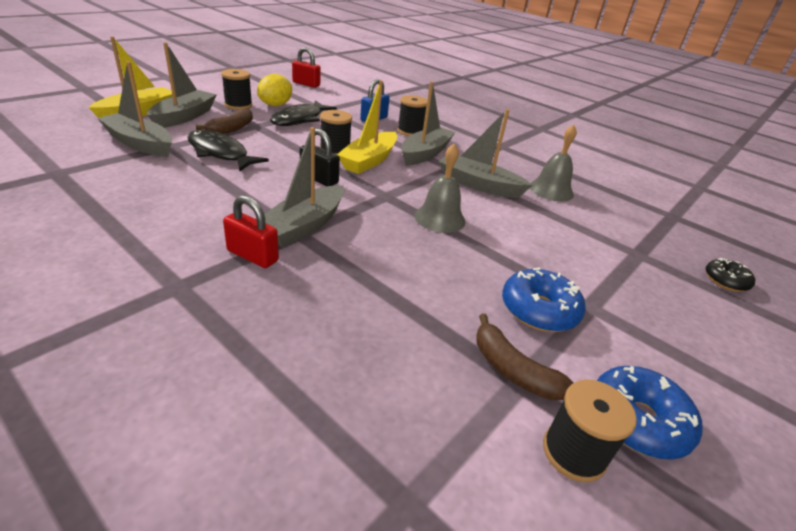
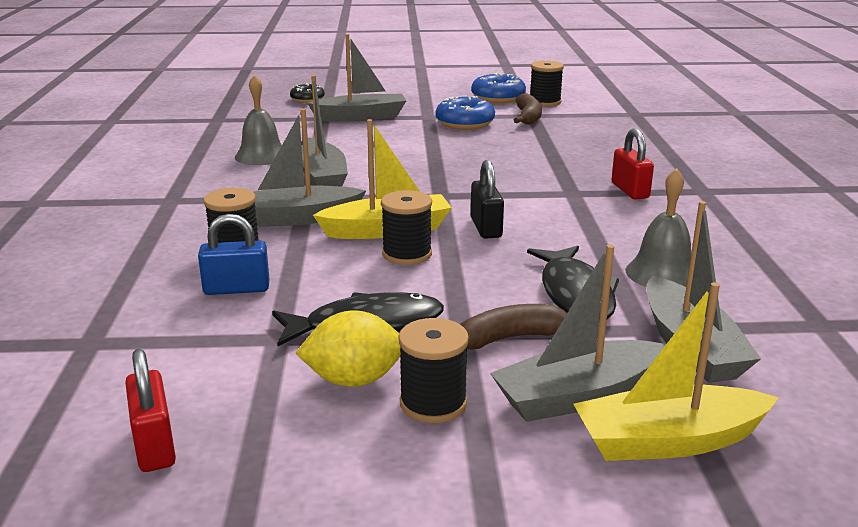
camera: 130 degrees left, 10 degrees down
grey boat [264,127,344,247] -> grey boat moved to [307,34,407,122]
grey bell [415,144,466,233] -> grey bell moved to [625,168,691,287]

